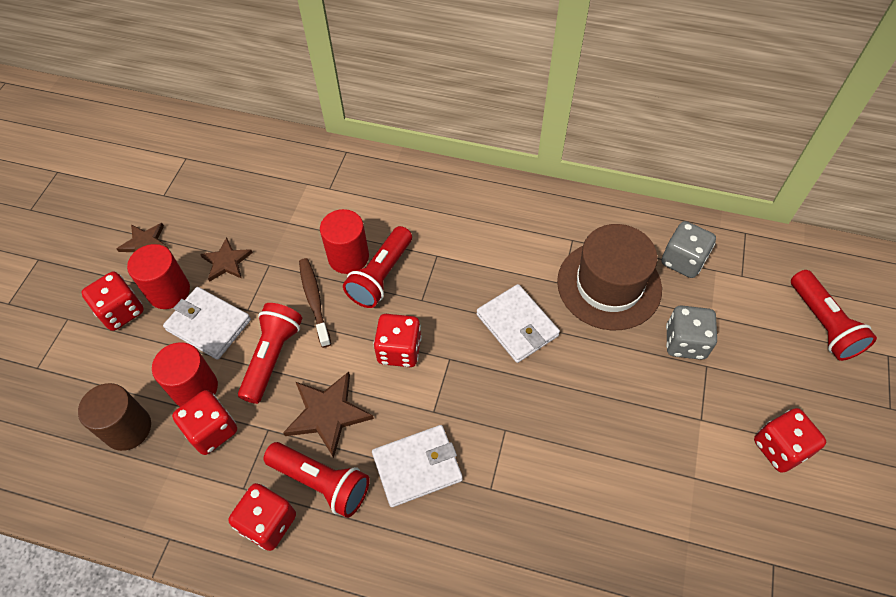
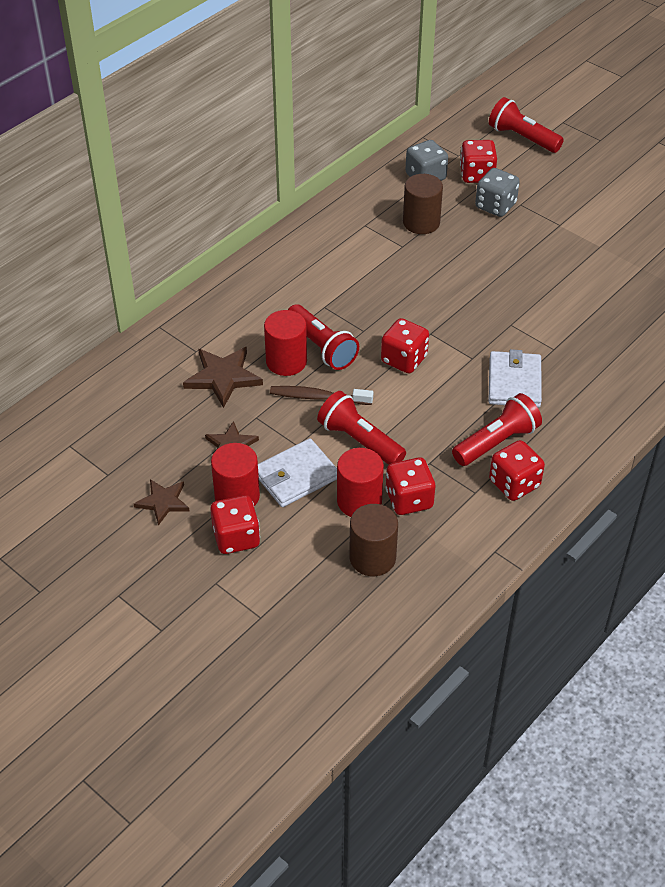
camera: 65 degrees left, 10 degrees down
brown star [283,372,374,458] -> brown star moved to [183,347,263,408]
white wallet [477,284,560,363] -> none
brown hat [557,224,662,330] -> brown cylinder [403,174,443,234]
red dice [754,408,826,473] -> red dice moved to [460,140,497,183]
red flashlight [791,270,877,361] -> red flashlight turned 150 degrees counterclockwise [489,97,564,153]

